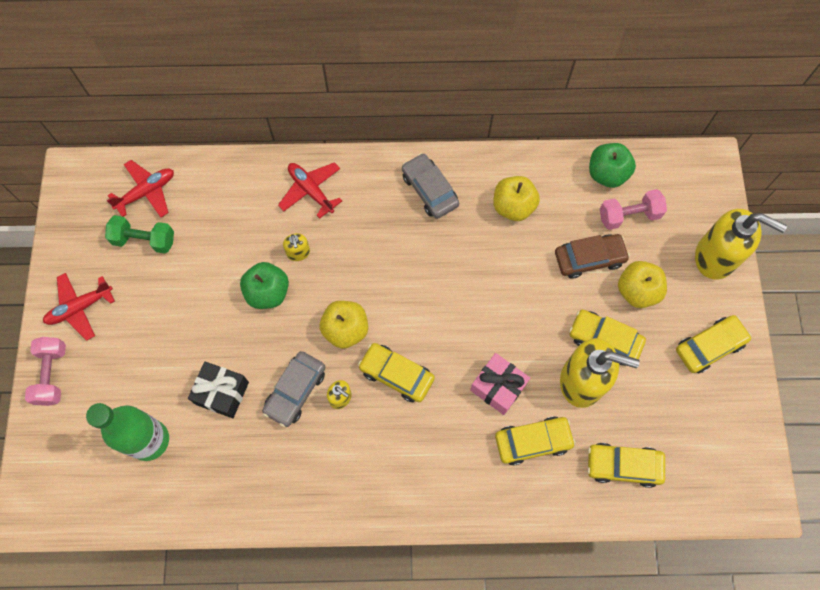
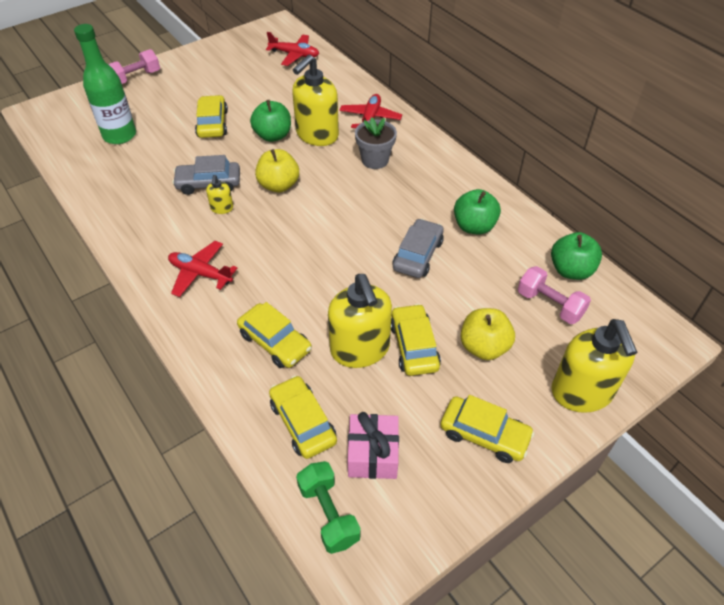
camera: 55 degrees right, 20 degrees down
red plane [43,273,115,341] -> red plane moved to [168,241,237,297]
green dumbbell [105,215,174,254] -> green dumbbell moved to [296,461,361,554]
black gift [188,361,249,418] -> none
yellow soap dispenser [283,233,310,261] -> yellow soap dispenser [292,54,339,146], size x2.22
yellow car [358,343,435,402] -> yellow car moved to [195,95,228,138]
grey car [402,153,459,219] -> grey car moved to [393,219,444,278]
pink gift [470,353,530,415] -> pink gift moved to [347,412,399,479]
yellow apple [493,176,540,221] -> green apple [454,189,501,234]
brown car [555,234,630,279] -> none
none -> grey flower pot [355,117,397,169]

